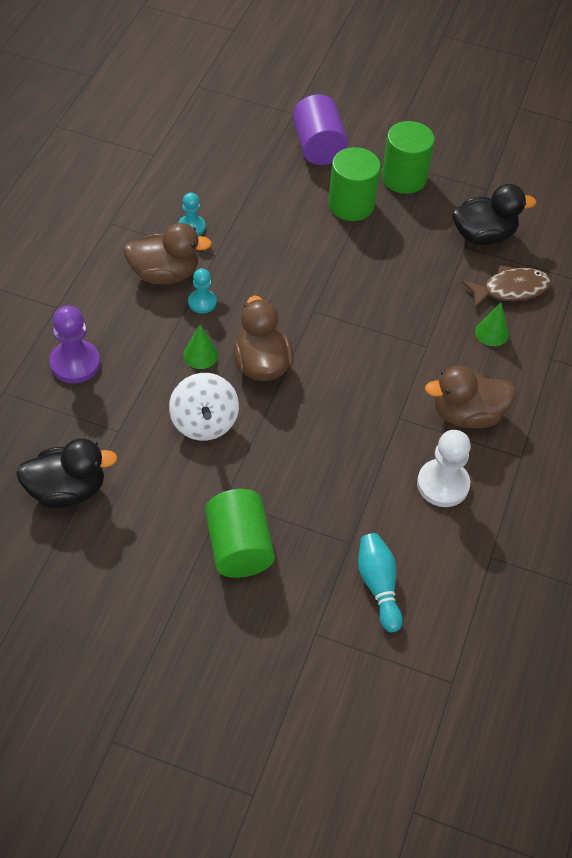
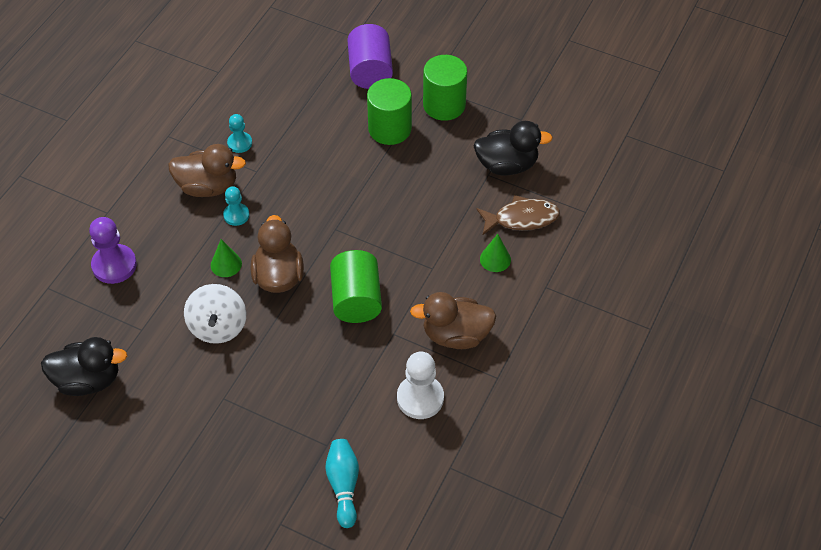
camera: 10 degrees right, 0 degrees up
green cylinder [205,489,275,578] -> green cylinder moved to [330,250,382,323]

